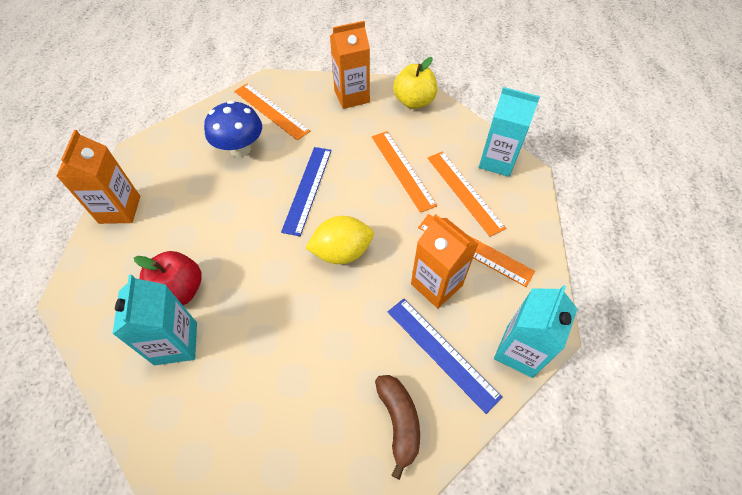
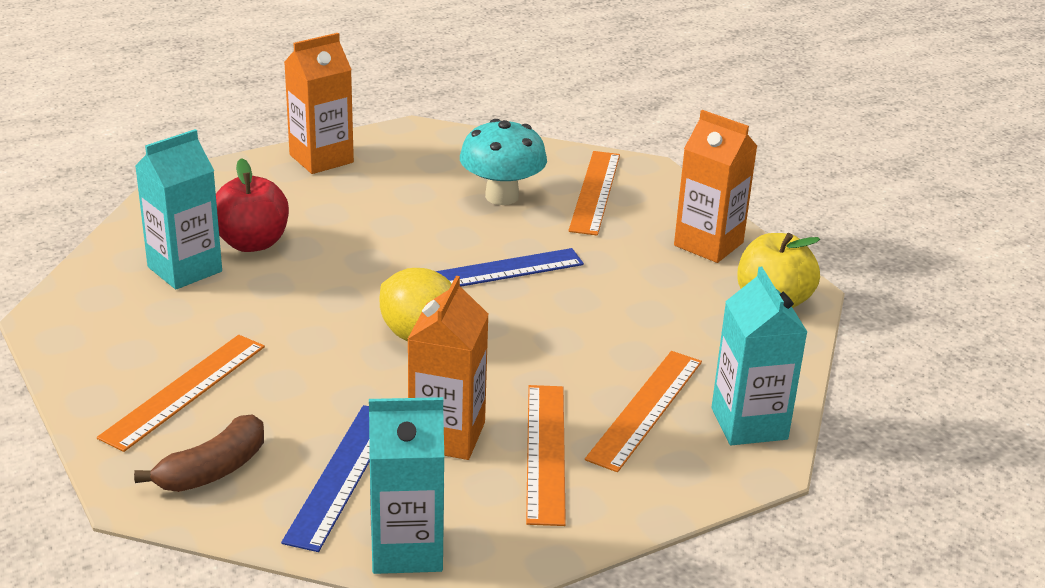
camera: 55 degrees right, 25 degrees down
blue mushroom [204,101,262,157] -> turquoise mushroom [460,119,547,205]
orange ruler [372,131,437,213] -> orange ruler moved to [97,335,265,452]

